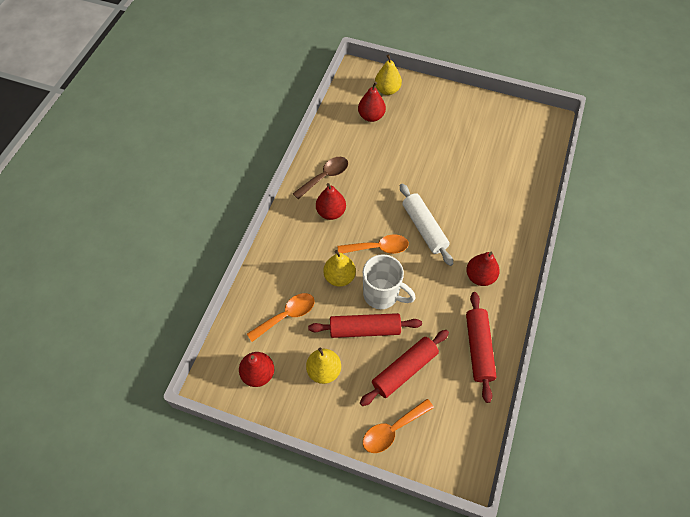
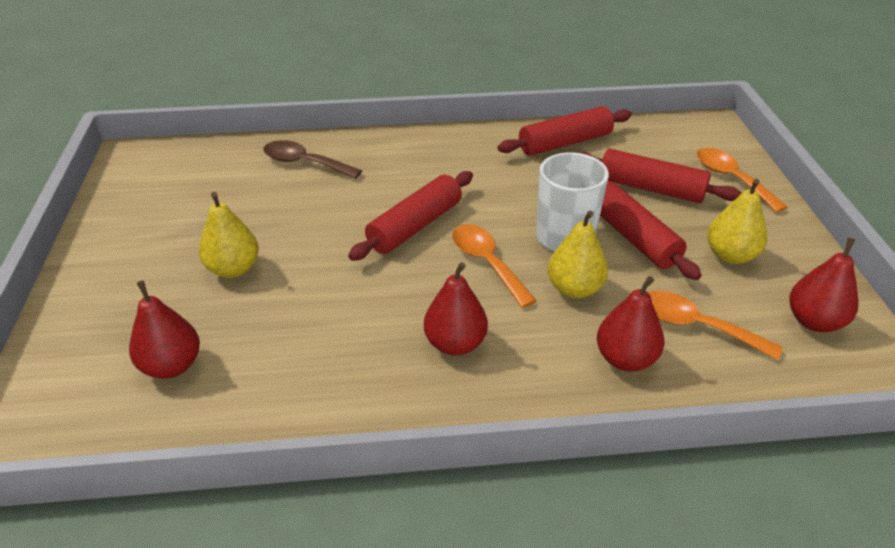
camera: 115 degrees left, 20 degrees down
brown spoon [293,157,348,199] -> brown spoon moved to [263,140,362,179]
orange spoon [363,399,434,453] -> orange spoon turned 150 degrees counterclockwise [697,148,788,213]
yellow pear [375,54,402,95] -> yellow pear moved to [199,192,259,278]
white rolling pin [400,184,453,266] -> red rolling pin [348,171,473,261]
red pear [466,252,500,286] -> red pear moved to [597,276,664,371]

